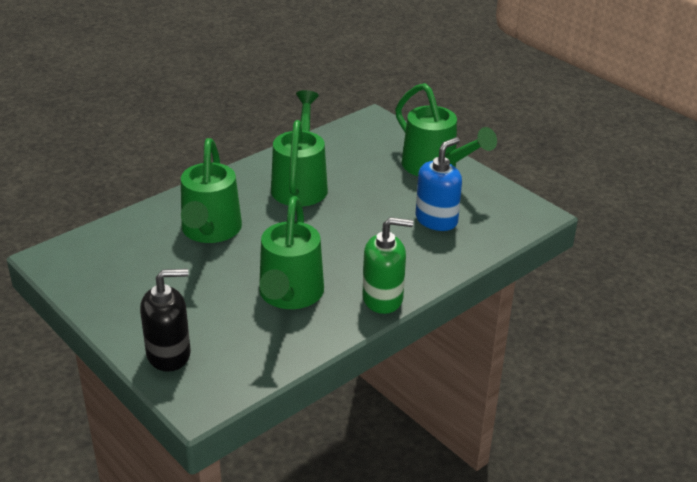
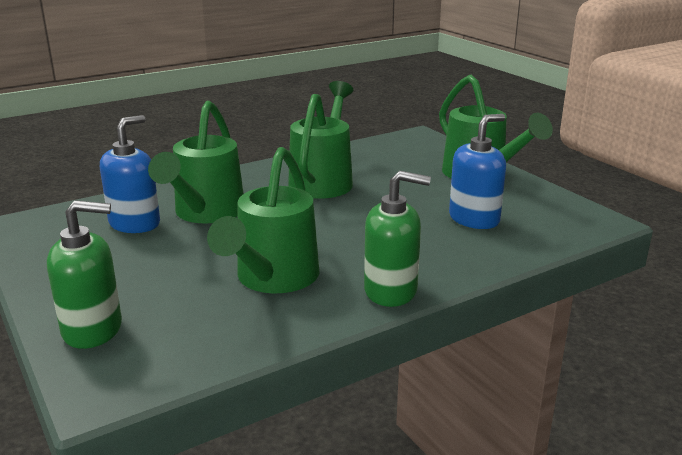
camera: 10 degrees right, 10 degrees down
black soap dispenser [140,269,191,372] -> green soap dispenser [47,200,122,349]
none -> blue soap dispenser [100,115,160,233]

